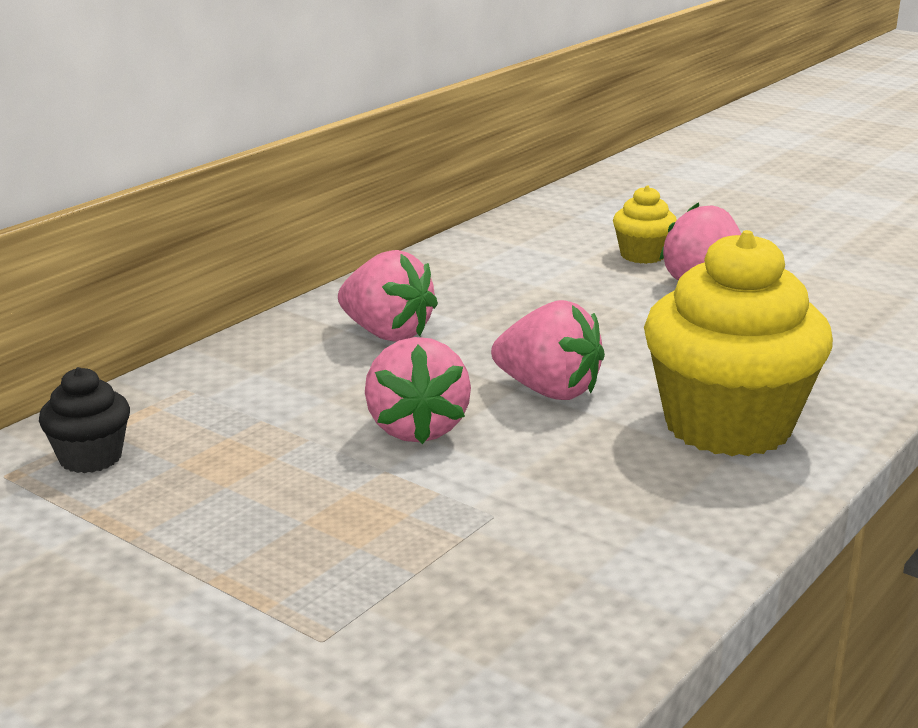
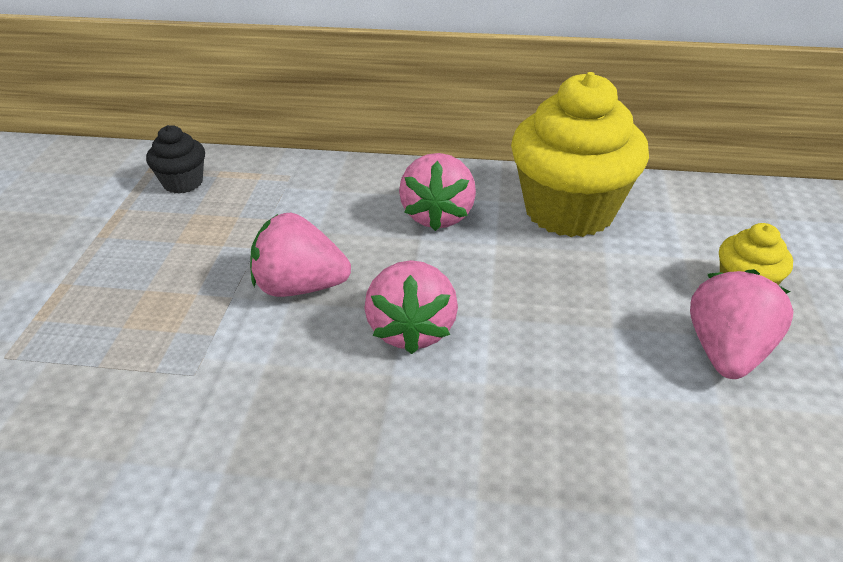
camera: 60 degrees right, 15 degrees up
pink strawberry [365,337,471,444] -> pink strawberry turned 45 degrees clockwise [250,213,351,297]
yellow cupcake [644,230,833,456] -> yellow cupcake moved to [511,72,649,237]

